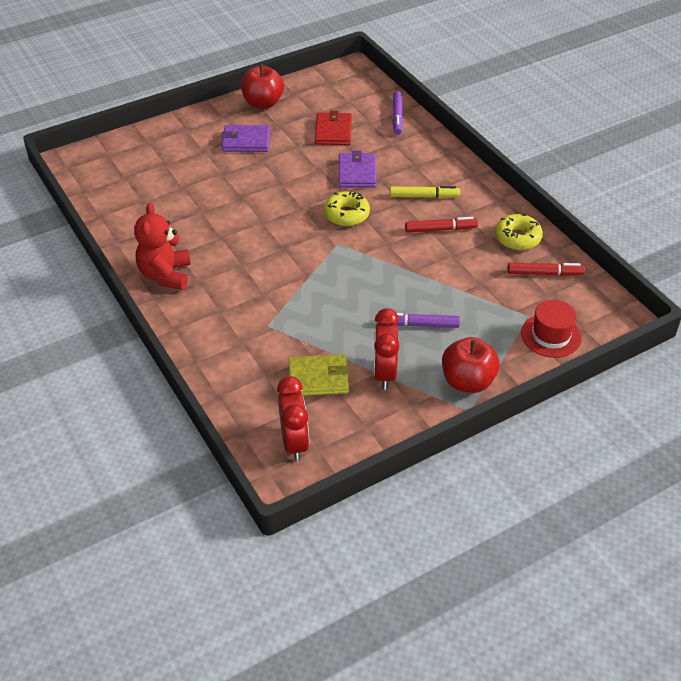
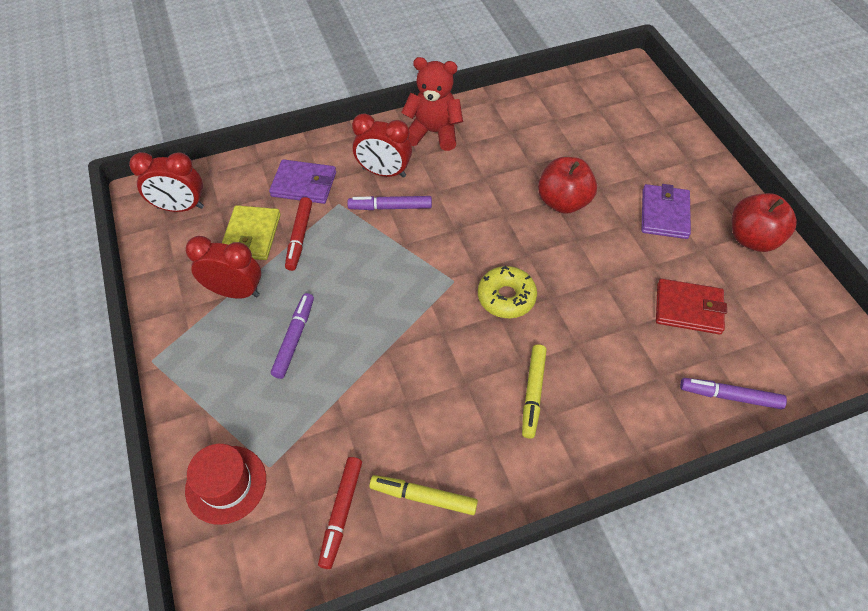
camera: 100 degrees right, 10 degrees up
purple wallet [339,151,377,187] -> purple wallet moved to [269,159,336,204]
red marker [405,217,478,233] -> red marker moved to [285,197,312,271]
red apple [442,337,500,393] -> red apple moved to [538,157,597,214]
yellow donut [495,213,543,250] -> yellow marker [369,475,478,515]
none -> purple marker [347,196,432,210]
none -> red clock [352,113,412,178]

